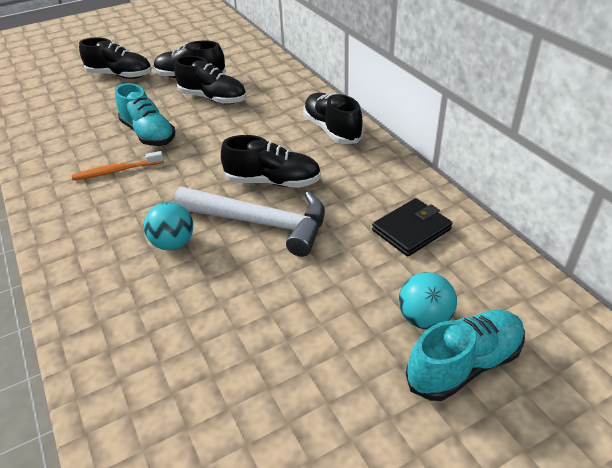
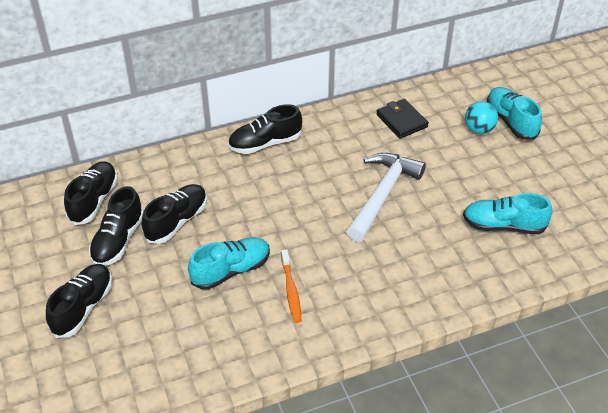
camera: 85 degrees left, 5 degrees up
turquoise ball [144,202,193,250] -> none
black shoe [221,135,321,188] -> black shoe moved to [64,161,118,225]
none -> turquoise shoe [463,193,552,234]

